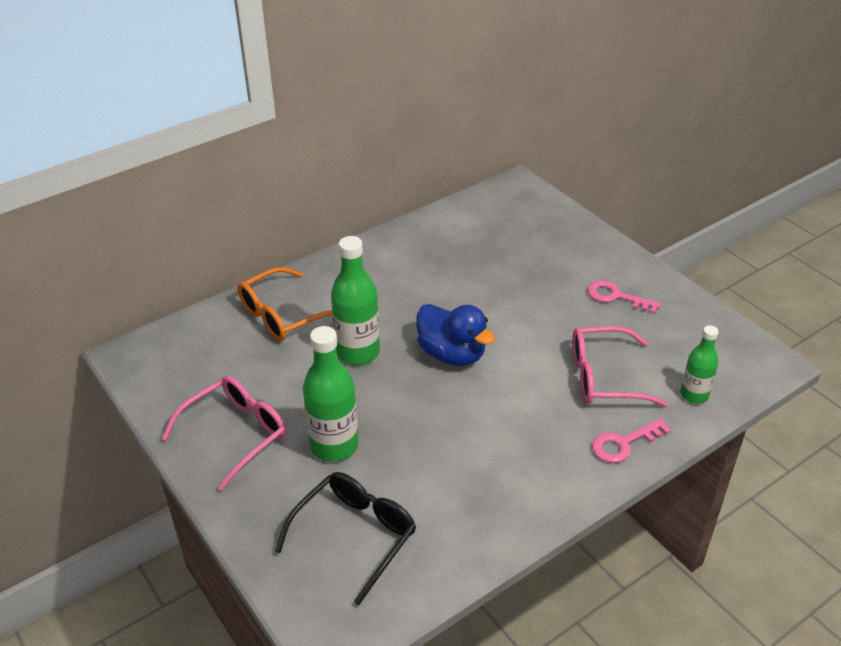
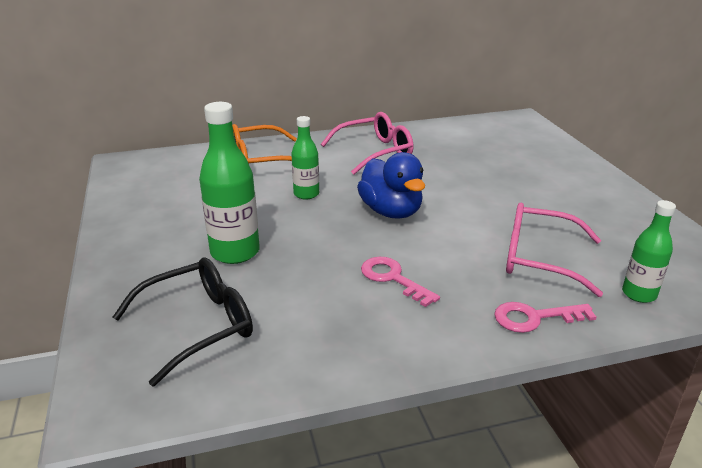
camera: 20 degrees right, 10 degrees down
pink glasses [162,376,286,491] -> pink glasses moved to [321,112,414,175]
green bottle [331,236,380,365] -> green bottle [291,116,319,200], size x0.61
pink key [588,280,661,314] -> pink key moved to [361,257,440,307]

